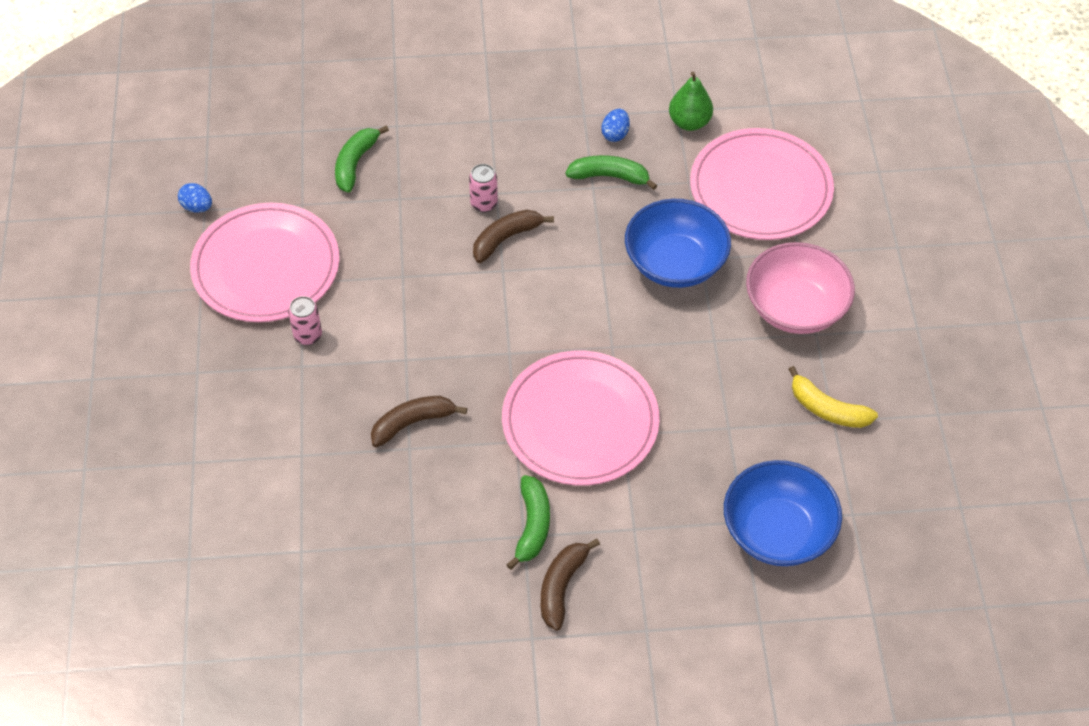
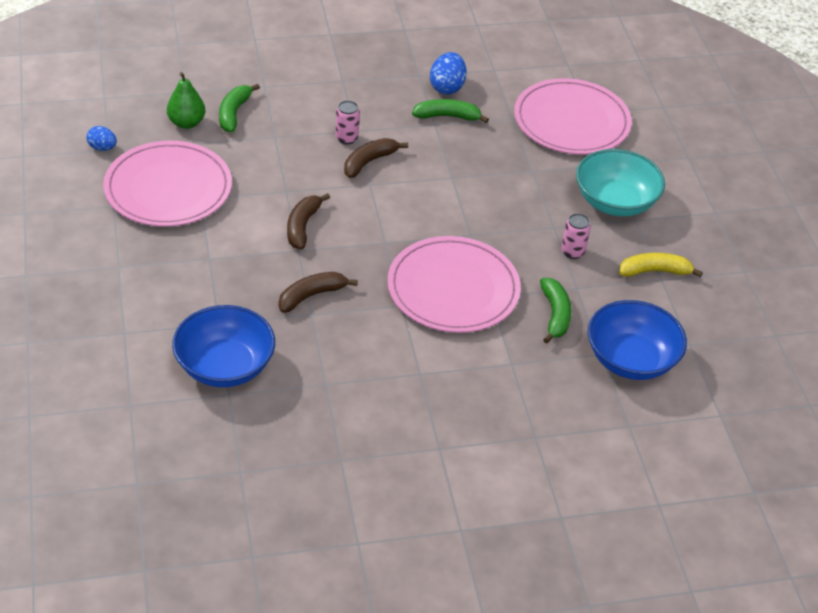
camera: 10 degrees left, 10 degrees down
pink can [288,296,322,345] -> pink can moved to [561,213,591,259]
green banana [506,475,550,570] -> green banana moved to [540,278,572,344]
brown banana [541,539,600,630] -> brown banana moved to [287,193,330,250]
blue egg [601,109,630,142] -> blue egg [430,52,467,94], size x1.61
blue bowl [625,199,731,288] -> blue bowl moved to [172,305,275,387]
green pear [669,72,713,131] -> green pear moved to [167,72,205,129]
pink bowl [746,242,855,334] -> turquoise bowl [576,149,665,216]
yellow banana [788,366,878,428] -> yellow banana turned 150 degrees clockwise [619,253,703,277]

